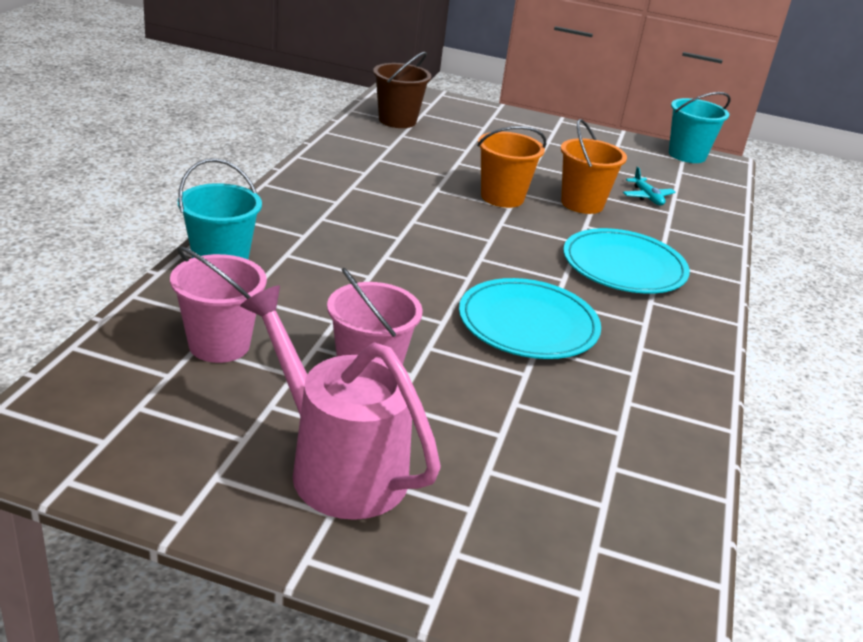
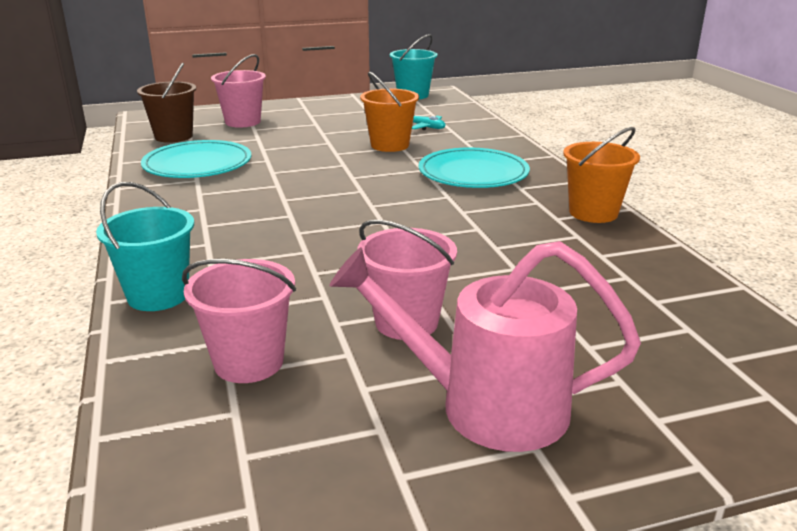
camera: 30 degrees left, 5 degrees down
turquoise plate [459,278,601,359] -> turquoise plate moved to [141,140,251,178]
orange bucket [477,126,546,208] -> orange bucket moved to [563,127,640,223]
none -> pink bucket [211,54,266,128]

